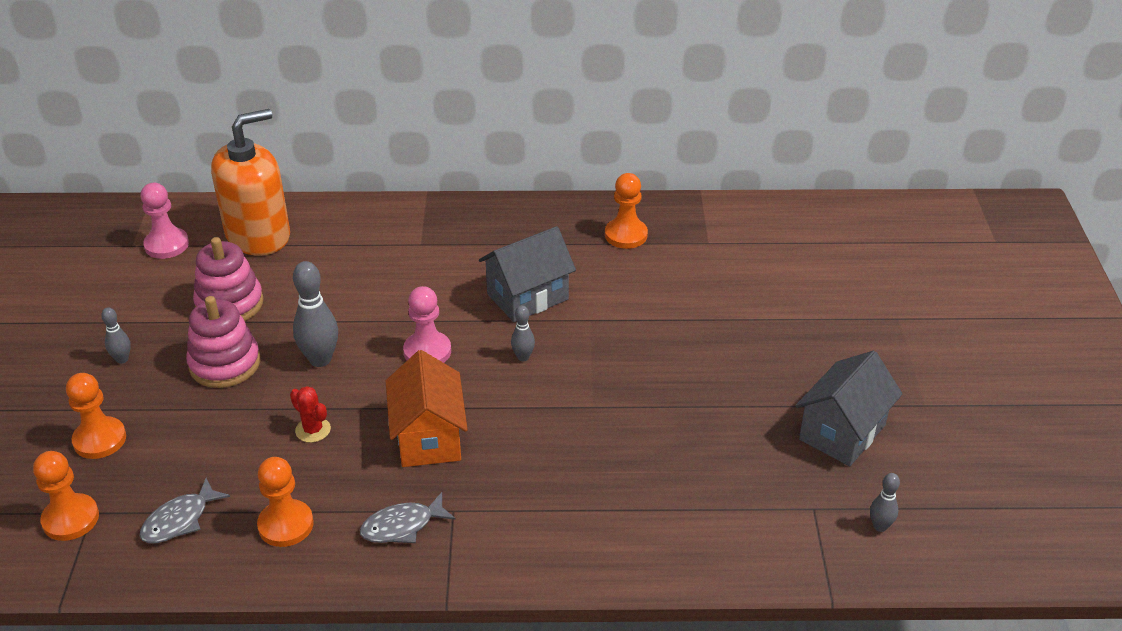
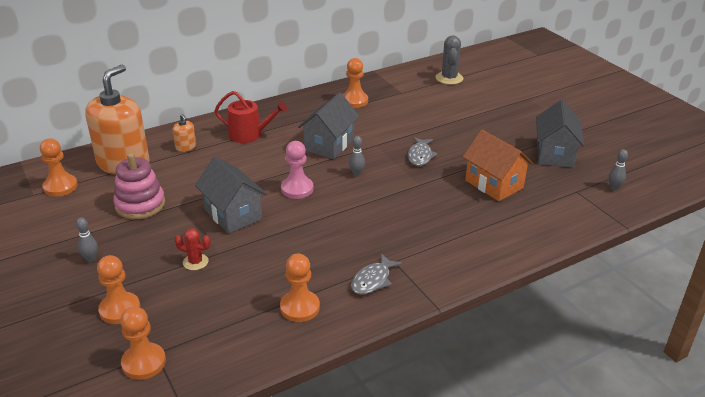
camera: 30 degrees left, 5 degrees down
grey fish [140,478,230,543] -> grey fish moved to [408,137,438,166]
pink pawn [141,183,189,259] -> orange pawn [40,138,78,197]
pink stacking toy [186,296,260,388] -> none
red cactus [290,386,331,443] -> red cactus moved to [175,228,211,270]
grey bowling pin [293,261,338,367] -> grey house [195,157,267,234]
orange house [386,350,468,467] -> orange house moved to [463,129,533,201]
none -> orange soap dispenser [173,114,196,152]
none -> red watering can [214,91,287,143]
none -> grey cactus [436,35,463,85]

